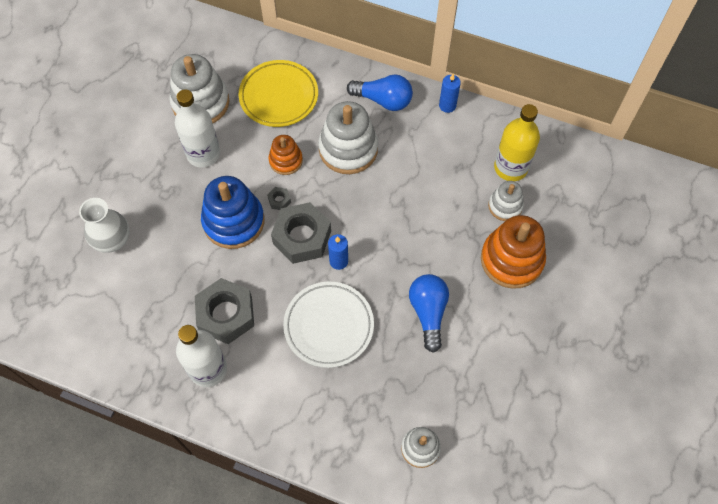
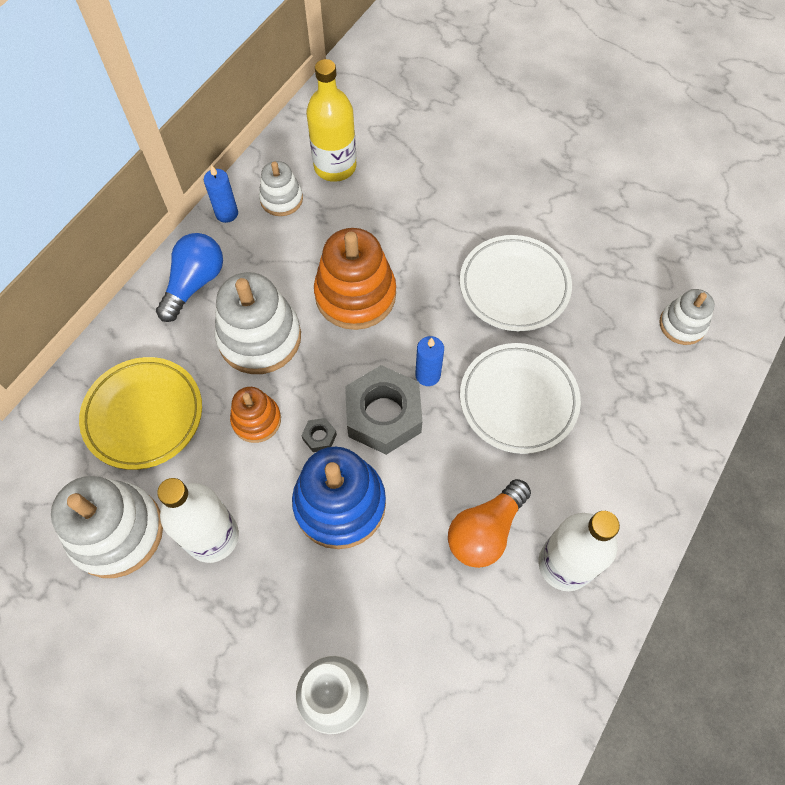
camera: 80 degrees left, 0 degrees up
grey nut [195,278,254,344] -> orange light bulb [448,479,531,568]
blue light bulb [409,274,449,353] -> white plate [460,235,572,331]
orange stacking toy [481,215,546,289] -> orange stacking toy moved to [314,228,396,330]
white stacking toy [488,181,524,221] -> white stacking toy moved to [259,161,303,216]

